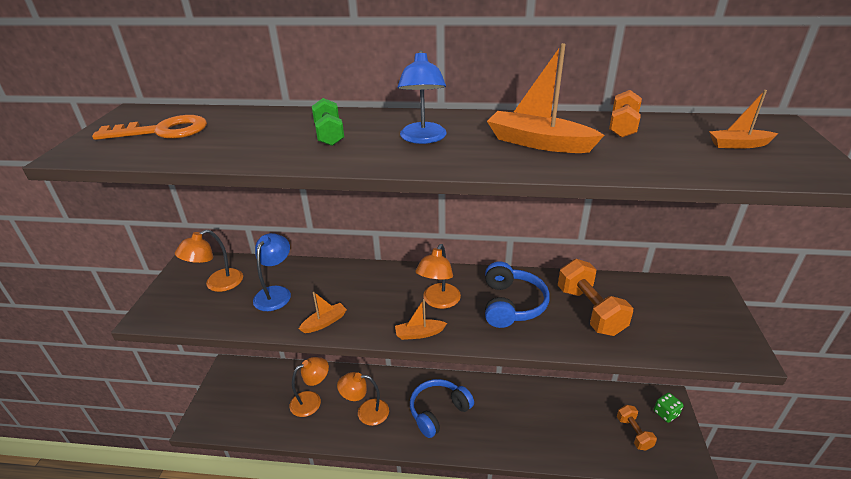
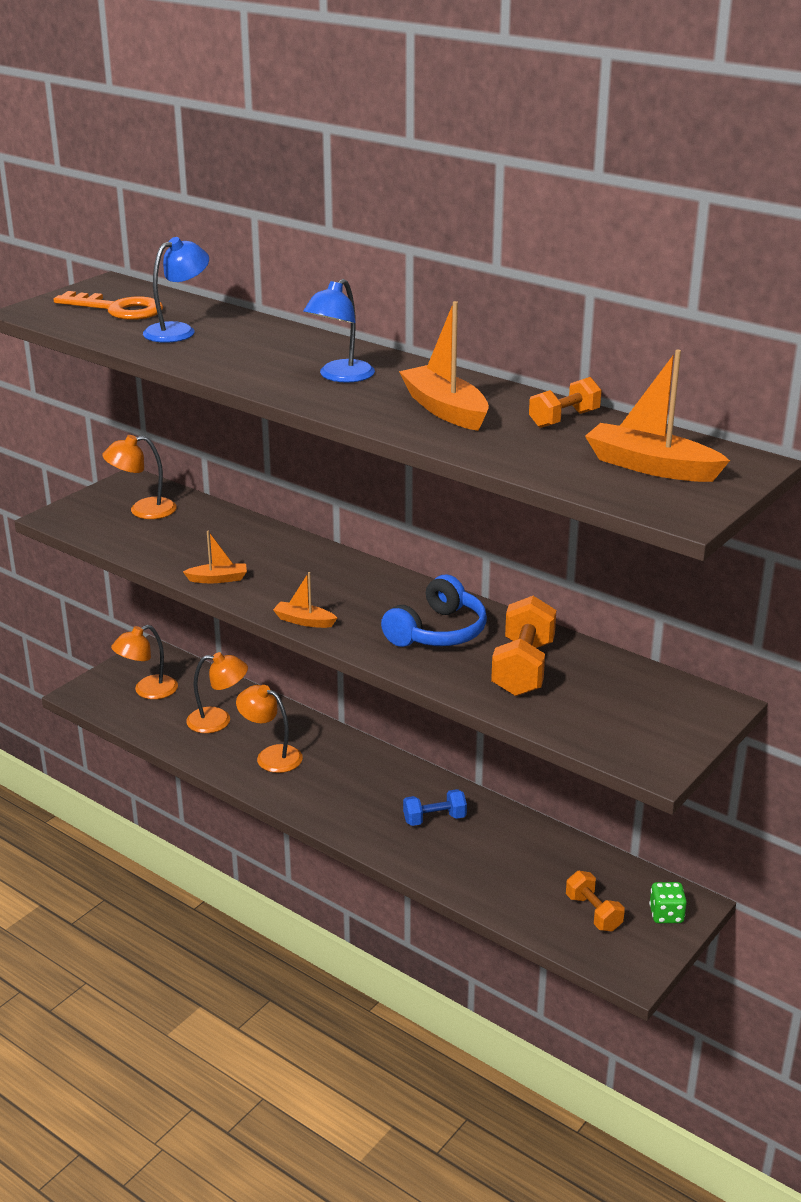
camera: 30 degrees right, 5 degrees down
blue lamp [253,233,291,311] -> blue lamp moved to [143,237,209,343]
green dumbbell [312,98,344,146] -> none
blue headphones [410,379,474,438] -> none
orange lamp [415,244,461,309] -> orange lamp moved to [111,625,178,699]
orange dumbbell [617,405,657,450] -> orange dumbbell turned 45 degrees counterclockwise [566,871,625,931]
orange boat [709,90,778,148] -> orange boat [585,350,730,482], size x1.79
none -> blue dumbbell [403,789,467,826]

